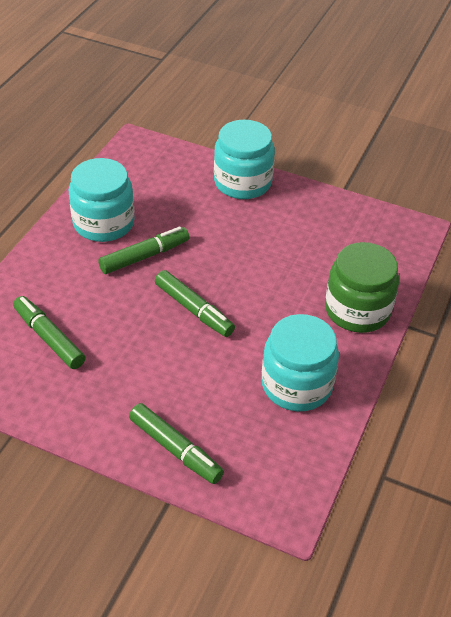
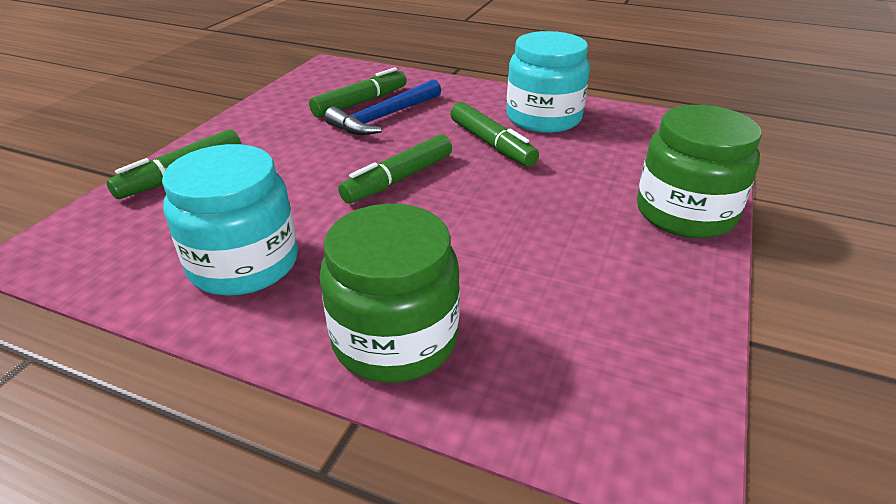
camera: 90 degrees right, 10 degrees down
turquoise jar [214,120,275,199] -> green jar [637,105,762,238]
none -> blue hammer [325,79,441,135]

